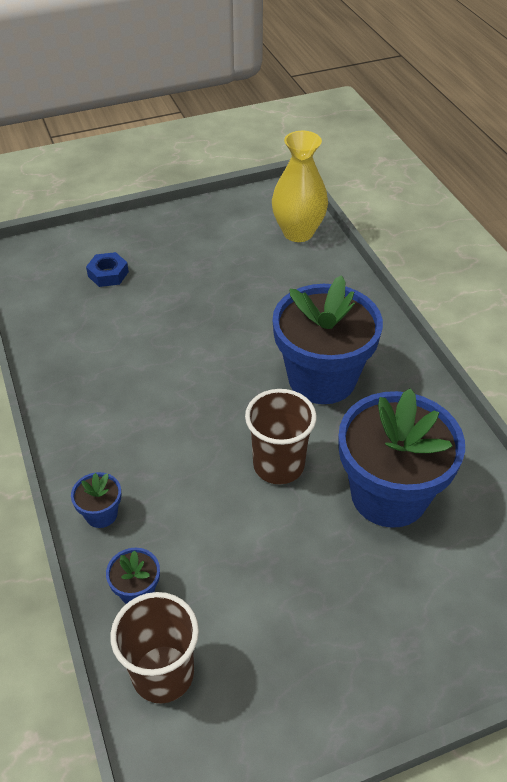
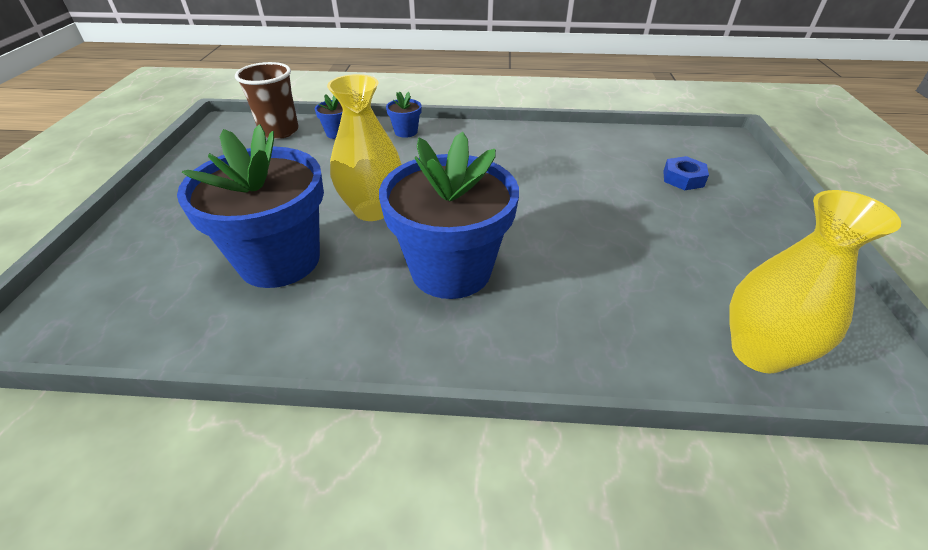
camera: 115 degrees right, 5 degrees down
brown cup [245,389,317,484] -> yellow vase [327,74,402,221]

